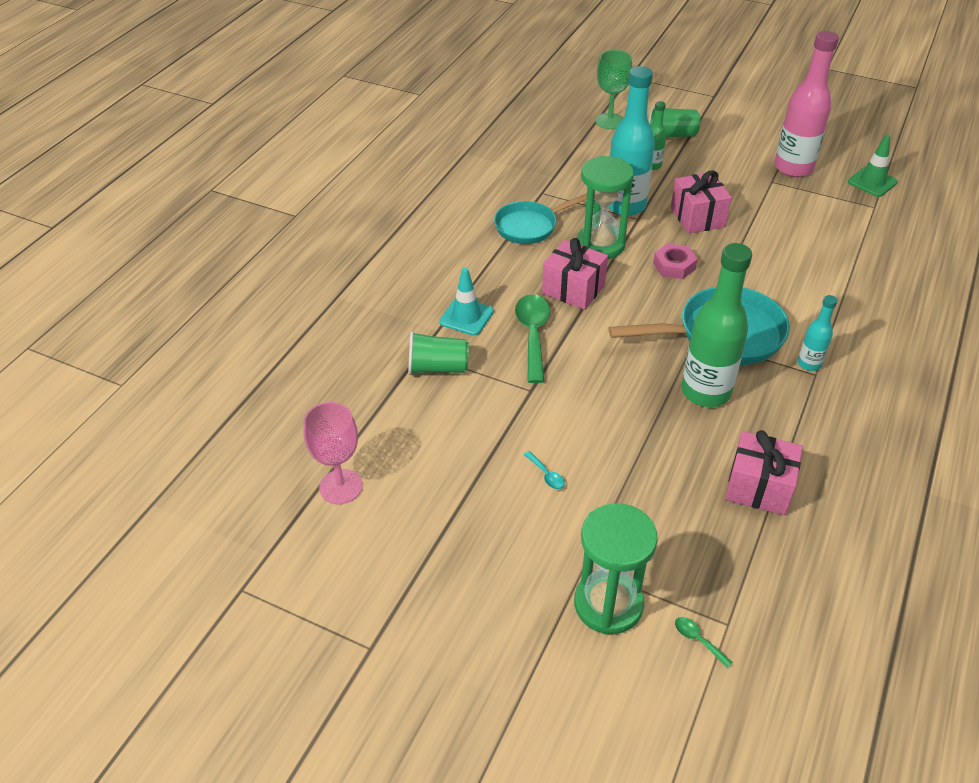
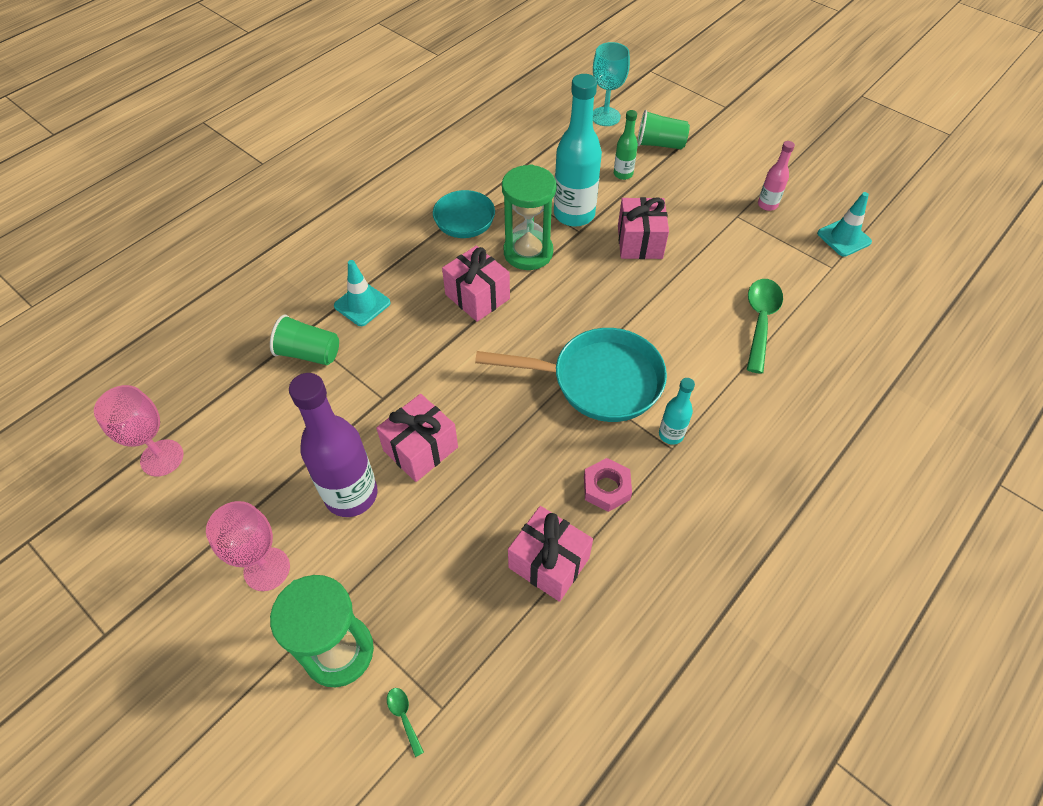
camera: 15 degrees right, 10 degrees up
green spoon [515,294,550,383] -> green spoon moved to [747,279,783,374]
turquoise spoon [524,451,565,489] -> purple bottle [289,373,378,517]
green goblet [595,50,632,129] -> turquoise goblet [593,42,630,126]
pink nut [653,243,697,279] -> pink nut moved to [584,458,632,512]
green bottle [681,243,752,407] -> none
pink bottle [774,31,839,177] -> pink bottle [758,141,795,211], size x0.50
green traffic cone [848,135,898,197] -> turquoise traffic cone [817,192,872,257]
none -> pink goblet [206,501,290,591]
none -> pink gift [376,394,458,482]

